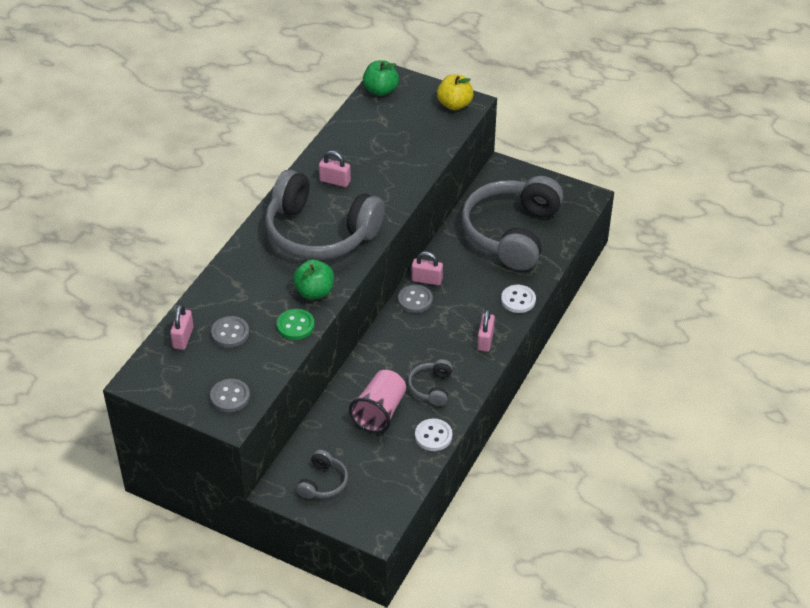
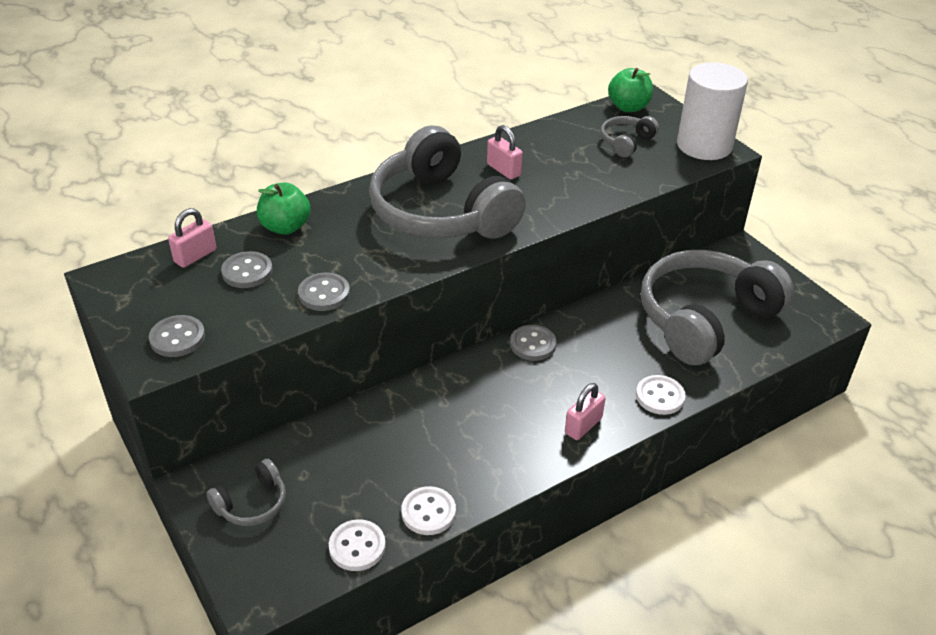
camera: 30 degrees right, 5 degrees down
green button [277,309,315,340] -> grey button [298,273,350,311]
green apple [293,259,334,299] -> green apple moved to [257,183,311,235]
pink cup [349,370,406,433] -> none
grey headphones [408,359,453,406] -> grey headphones moved to [600,116,659,157]
pink padlock [412,252,443,285] -> none
yellow apple [437,74,474,110] -> white cylinder [677,62,748,160]
none -> white button [329,519,386,571]

